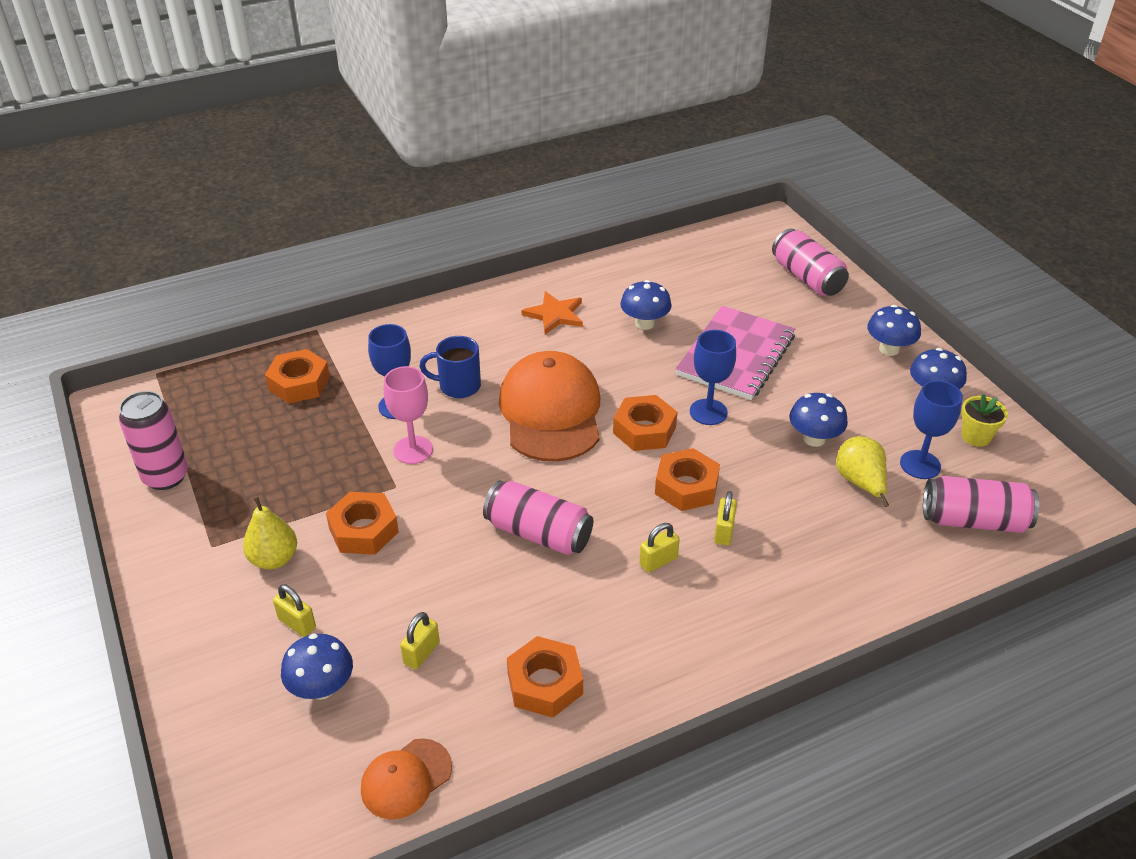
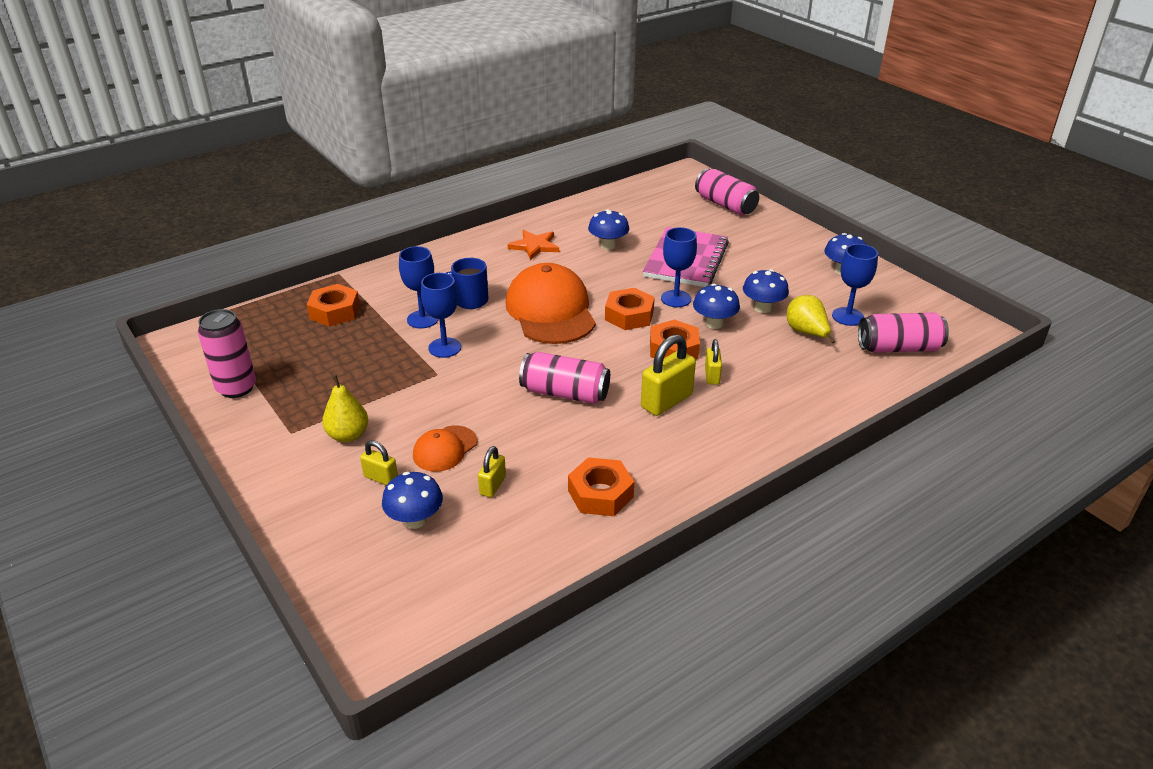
camera: 10 degrees left, 5 degrees down
orange nut [326,492,399,555] -> none
orange cap [361,738,452,819] -> orange cap moved to [413,426,477,472]
pink goblet [384,366,433,464] -> blue goblet [421,273,461,358]
yellow padlock [639,523,680,573] -> yellow padlock [641,334,696,416], size x1.78
blue mushroom [867,305,921,356] -> blue mushroom moved to [693,284,740,329]
yellow flower pot [961,394,1008,447] -> none

